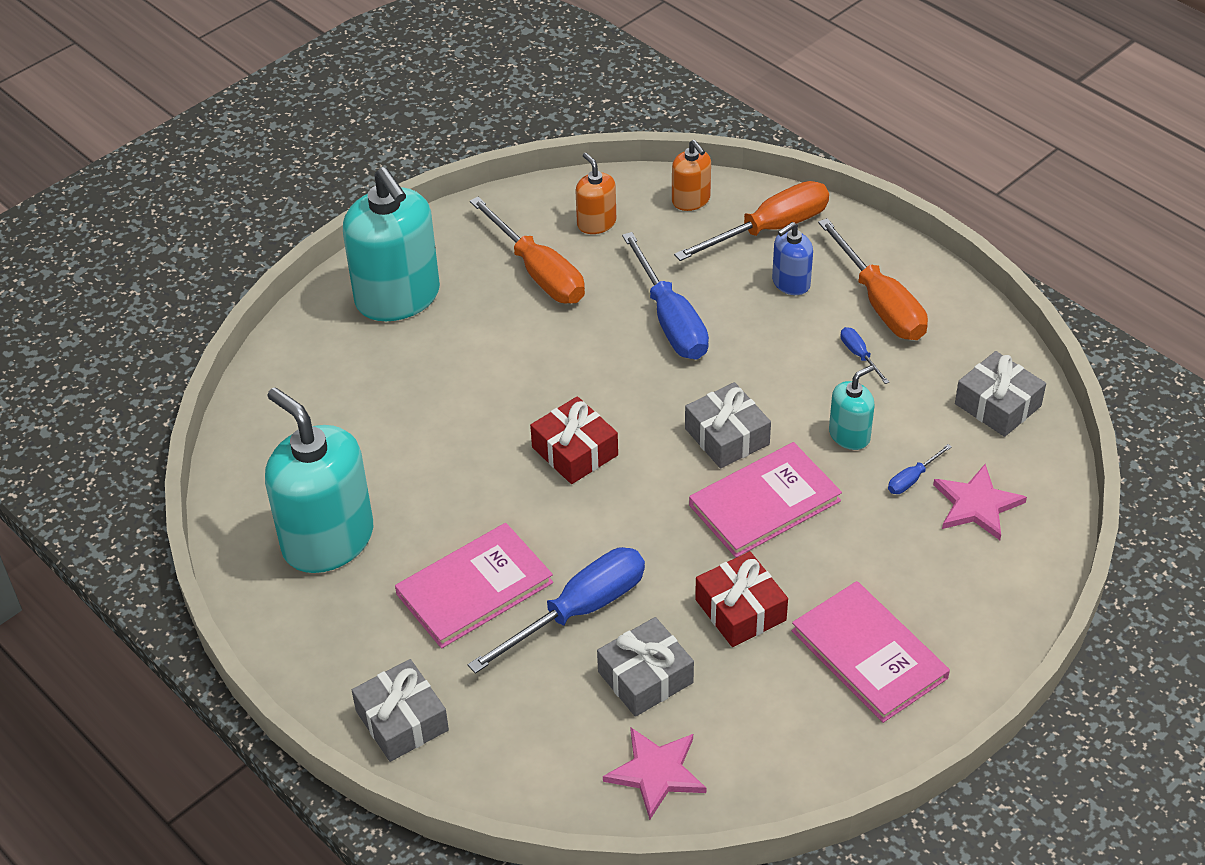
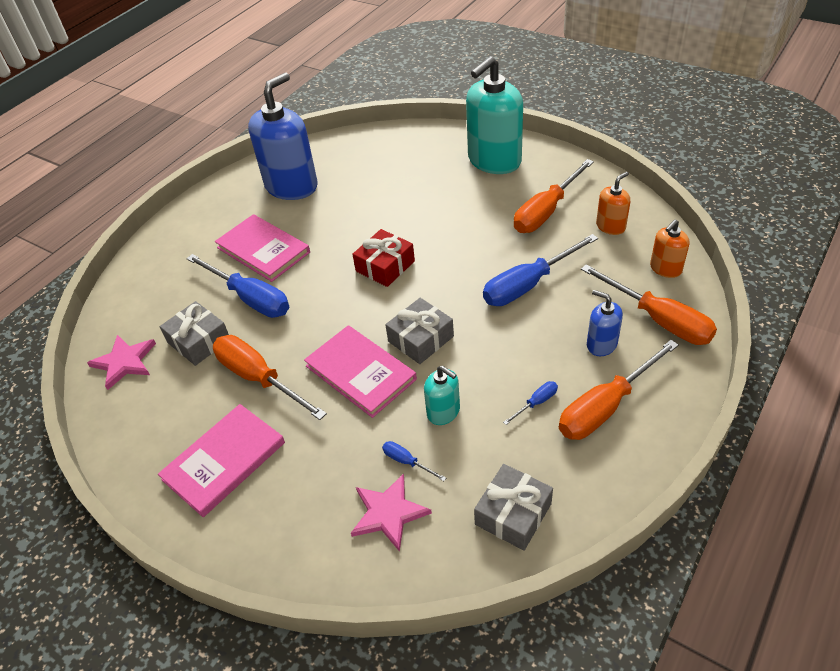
camera: 80 degrees right, 0 degrees up
turquoise soap dispenser [265,387,373,573] -> blue soap dispenser [248,73,317,200]
grey gift [352,659,449,762] -> none
red gift [695,551,788,647] -> orange screwdriver [213,335,327,420]

